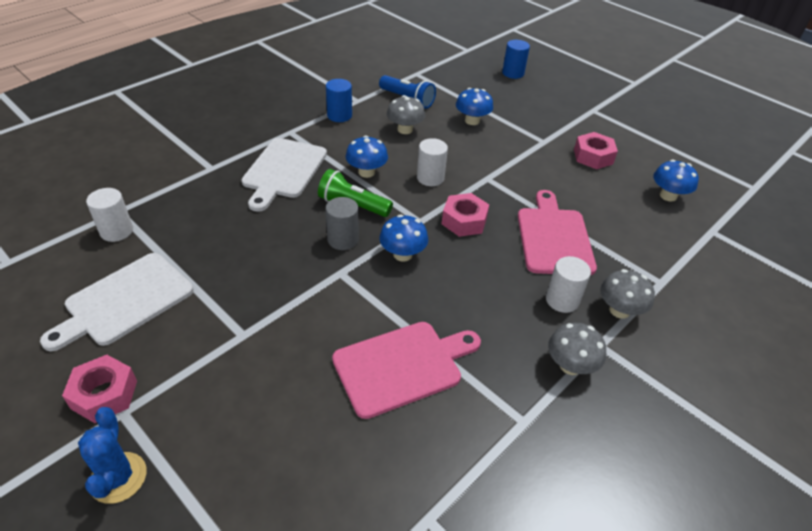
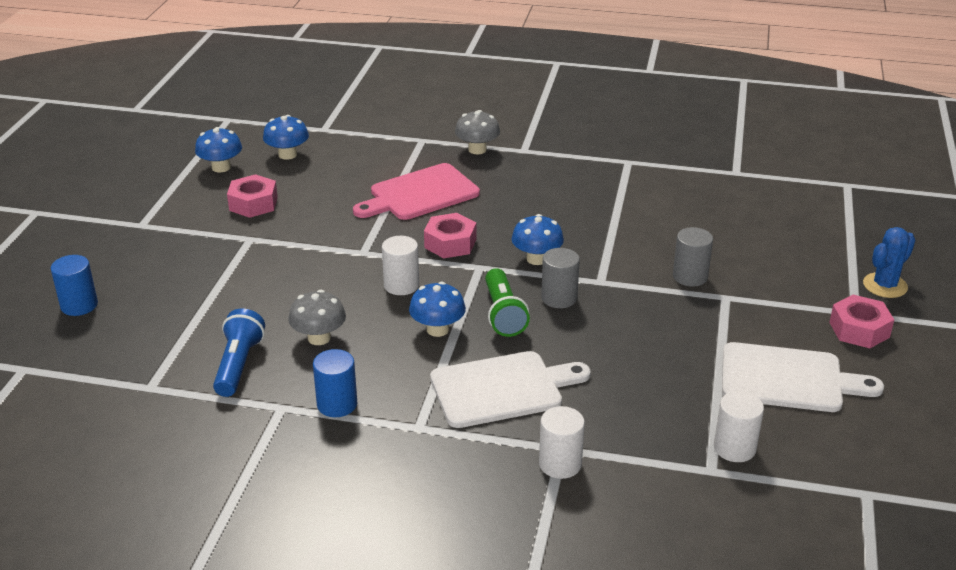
camera: 120 degrees left, 10 degrees down
pink cutting board [332,322,481,419] -> none
blue mushroom [456,88,493,125] -> blue mushroom moved to [195,127,242,172]
white cylinder [546,256,591,313] -> white cylinder moved to [539,406,585,479]
grey mushroom [548,323,606,375] -> none
none -> grey cylinder [673,227,713,286]

